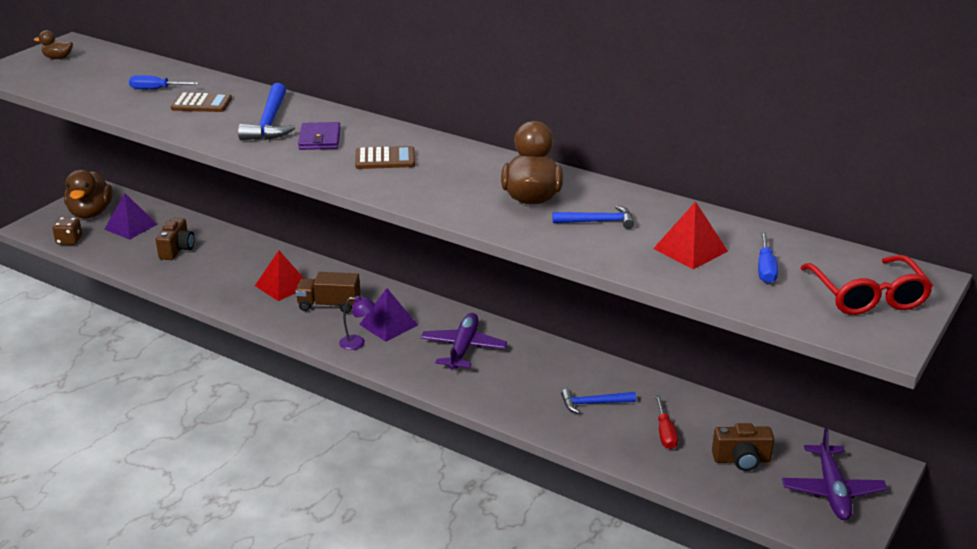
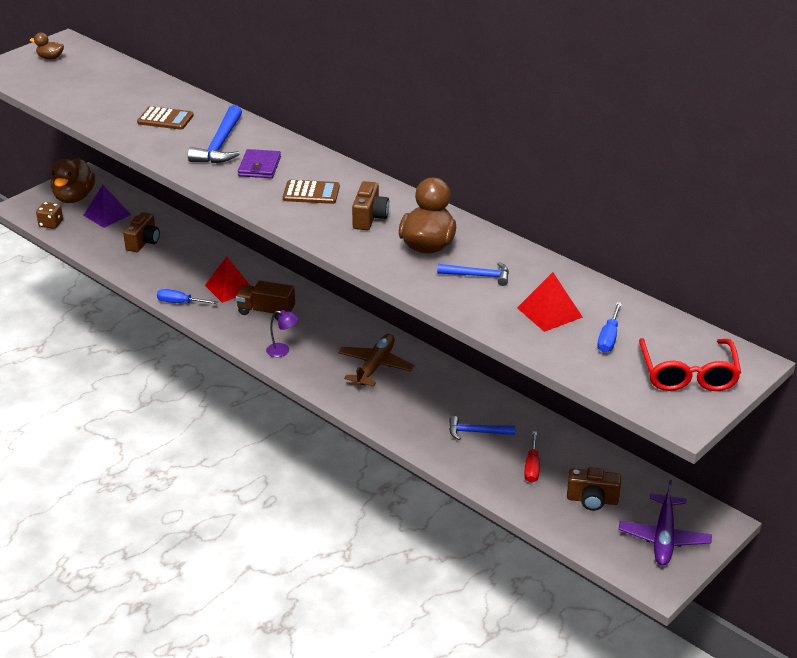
camera: 10 degrees right, 5 degrees up
blue screwdriver [129,75,199,90] -> blue screwdriver moved to [157,289,218,304]
purple pyramid [359,288,418,342] -> none
purple plane [421,313,507,370] -> brown plane [338,334,414,387]
none -> brown camera [352,181,389,230]

